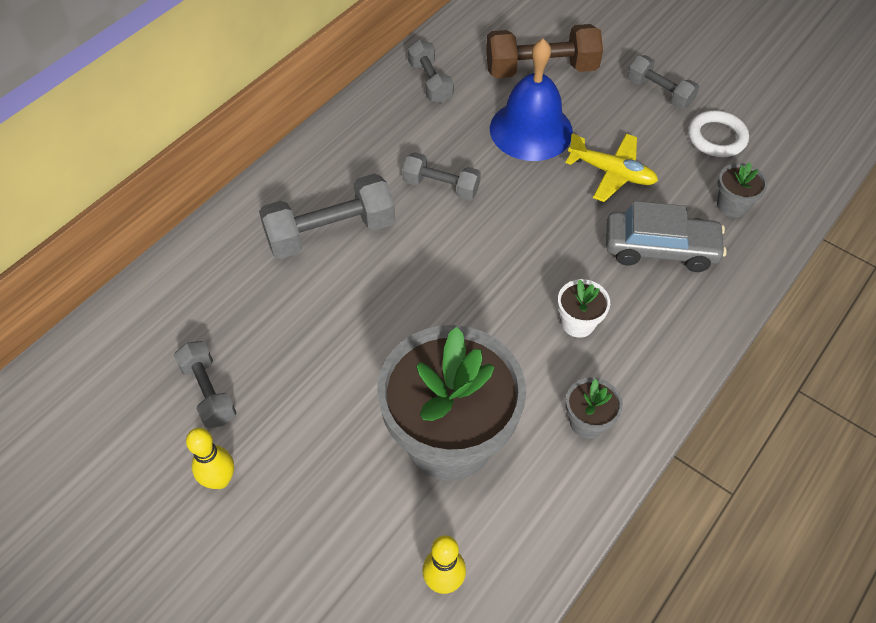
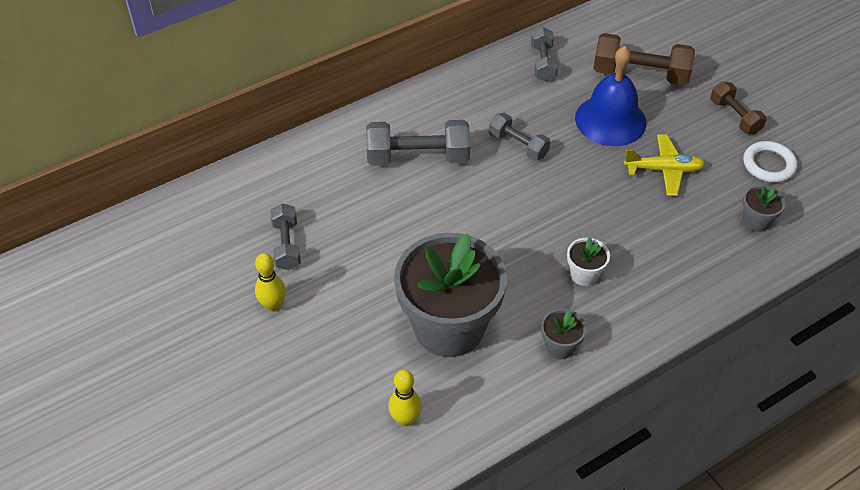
camera: 20 degrees right, 5 degrees down
yellow plane [565,133,658,202] -> yellow plane turned 45 degrees counterclockwise [624,134,705,196]
grey car [606,201,727,272] -> none
grey dumbbell [627,55,699,109] -> brown dumbbell [711,81,767,135]

